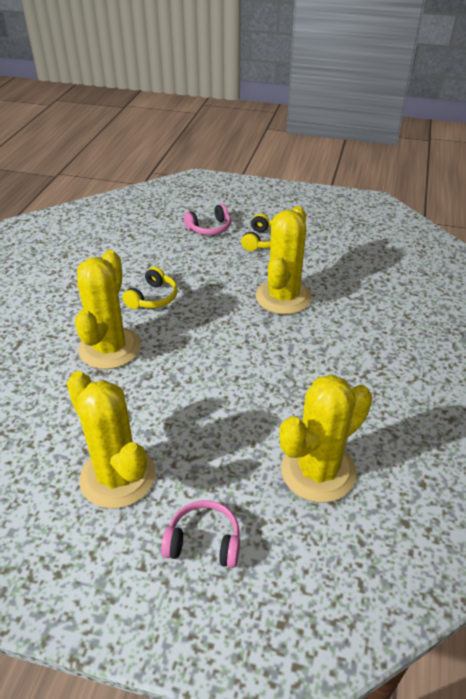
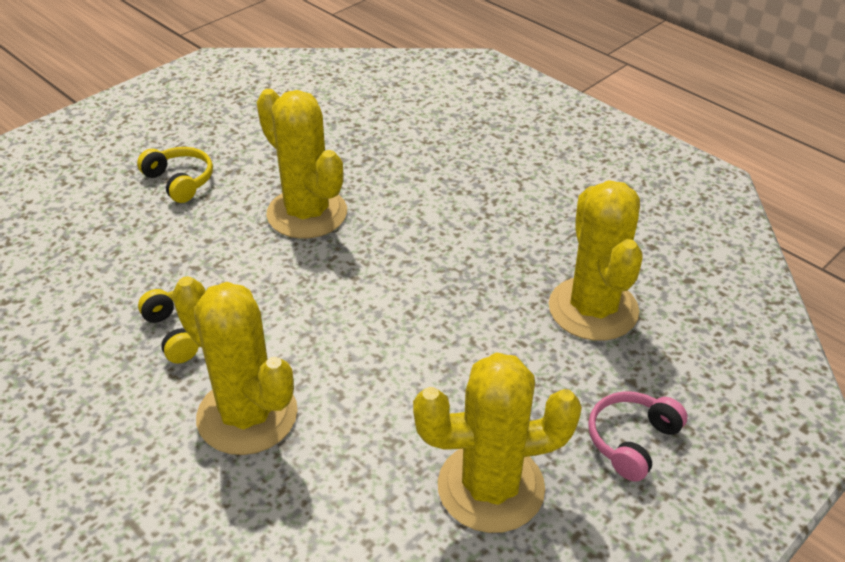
camera: 60 degrees left, 0 degrees up
pink headphones [184,204,231,235] -> none

